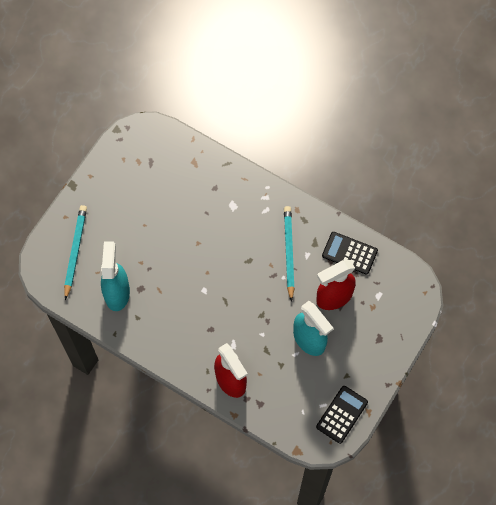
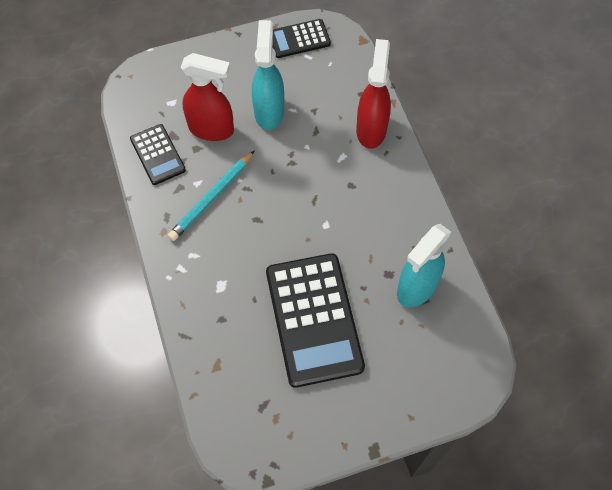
camera: 140 degrees left, 5 degrees down
turquoise pencil [64,205,87,300] -> none
none -> black calculator [266,253,365,388]

